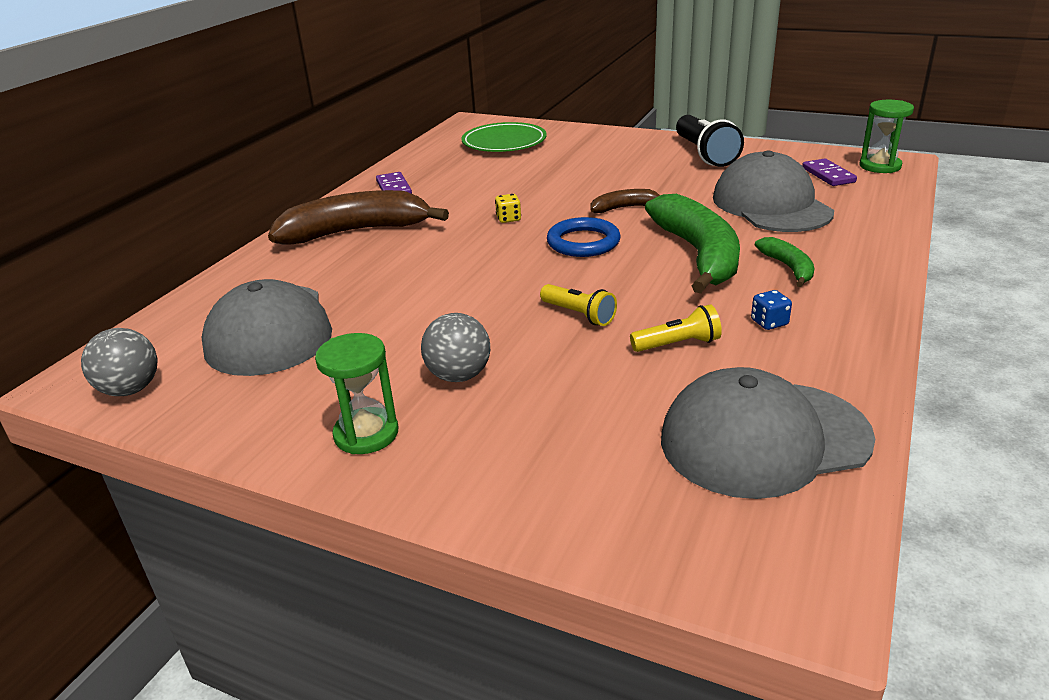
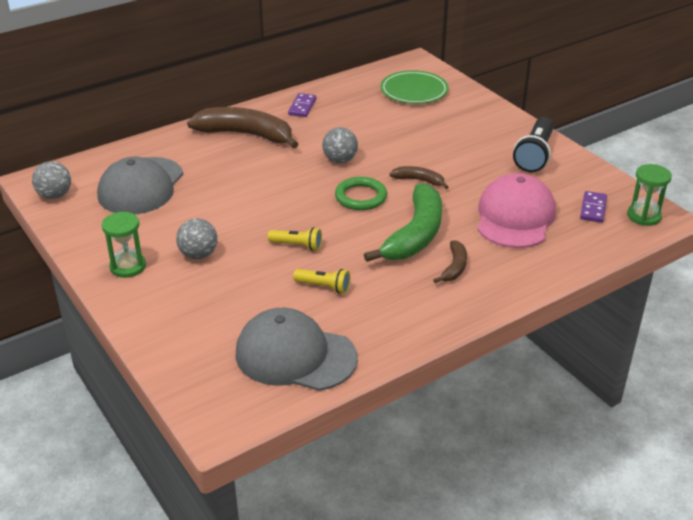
camera: 30 degrees right, 5 degrees up
yellow dice [495,194,521,223] -> grey ball [322,127,358,163]
yellow flashlight [540,284,617,326] -> yellow flashlight turned 60 degrees counterclockwise [268,227,322,251]
blue ring [547,217,620,257] -> green ring [335,177,387,210]
grey cap [713,151,834,232] -> pink cap [478,173,556,248]
blue dice [751,290,792,330] -> none
green banana [755,237,814,287] -> brown banana [433,241,467,283]

